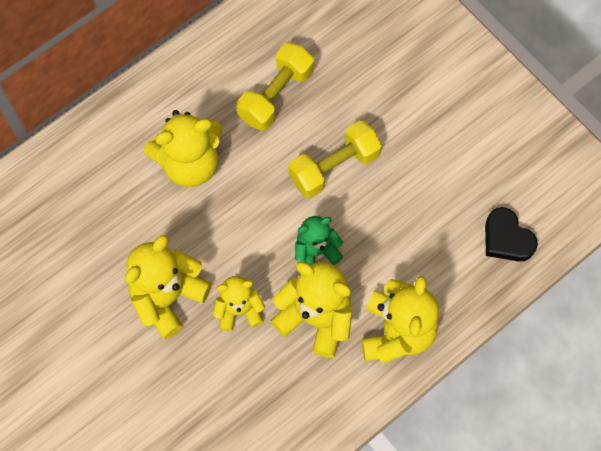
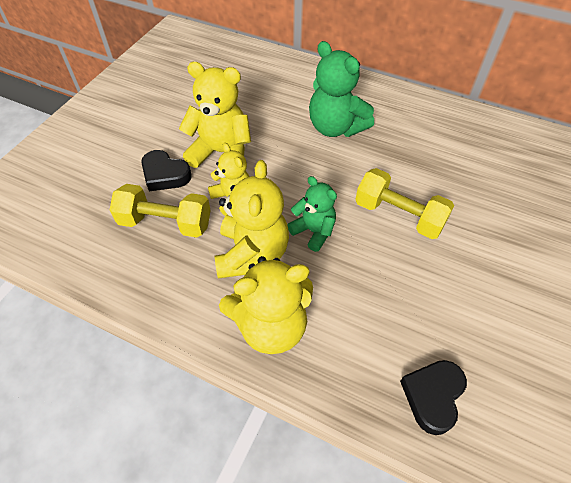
camera: 65 degrees right, 15 degrees down
yellow teddy bear [144,110,223,187] -> green teddy bear [309,41,374,137]
yellow dumbbell [237,42,314,131] -> yellow dumbbell moved to [110,184,211,237]
none -> black heart [141,150,192,191]

